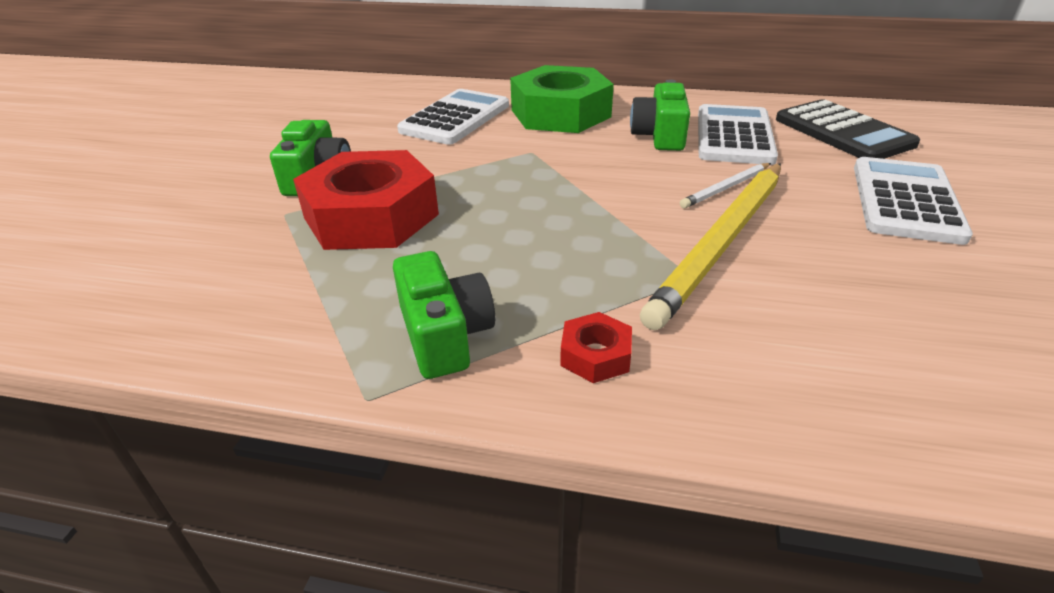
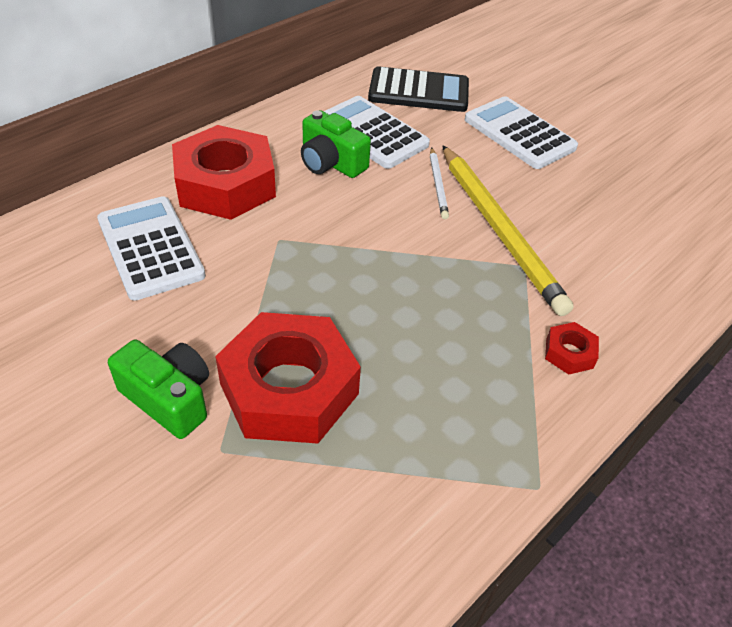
camera: 60 degrees left, 10 degrees up
green camera [393,251,495,379] -> none
green nut [510,65,614,133] -> red nut [172,125,276,220]

